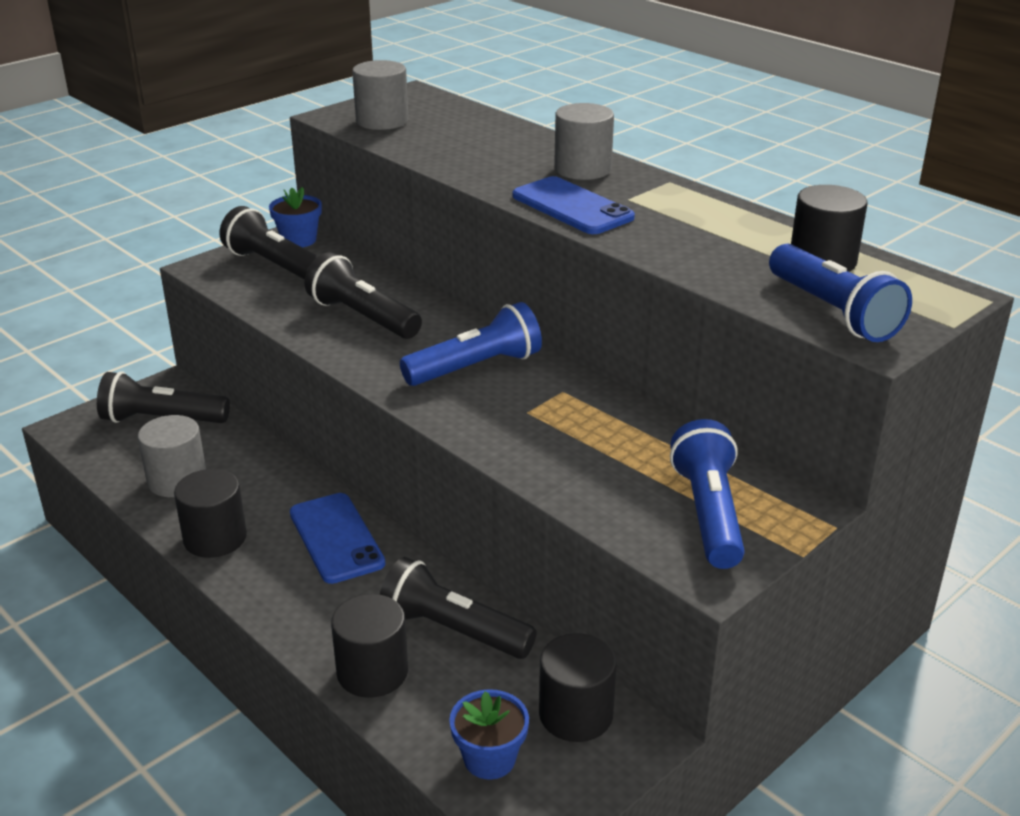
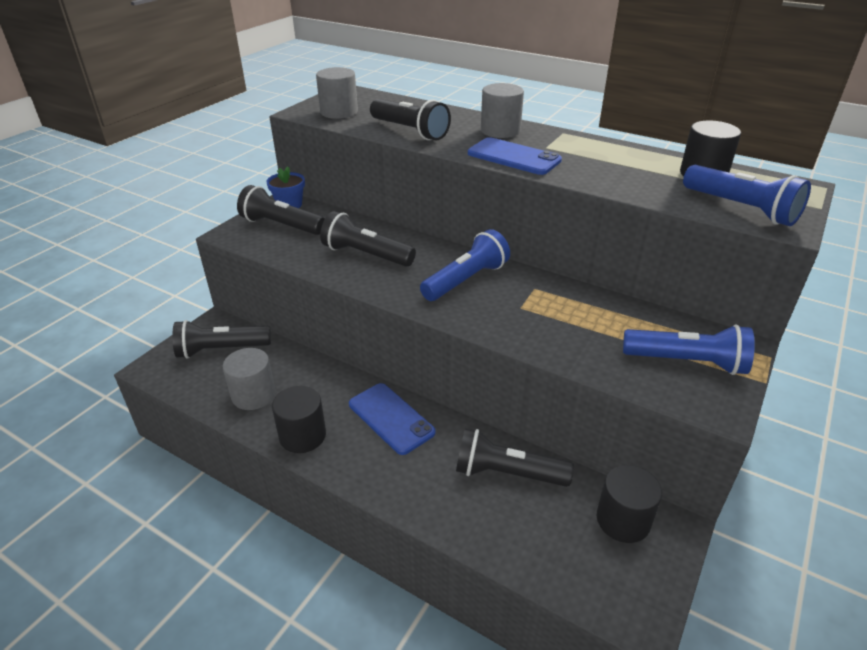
camera: 15 degrees left, 5 degrees up
black cylinder [331,594,408,698] -> none
blue flower pot [449,689,529,780] -> none
blue flashlight [670,419,745,569] -> blue flashlight turned 120 degrees clockwise [623,325,755,375]
none -> black flashlight [370,99,451,140]

